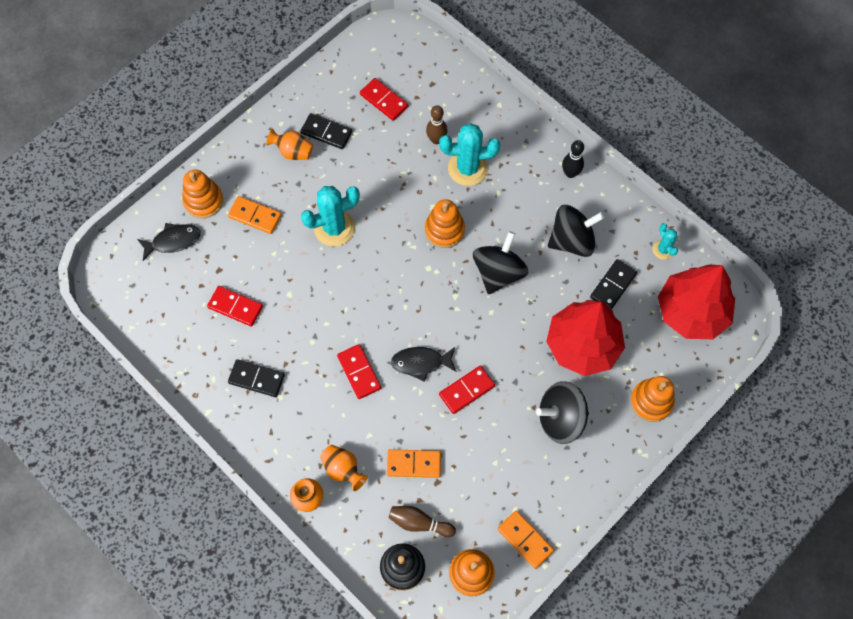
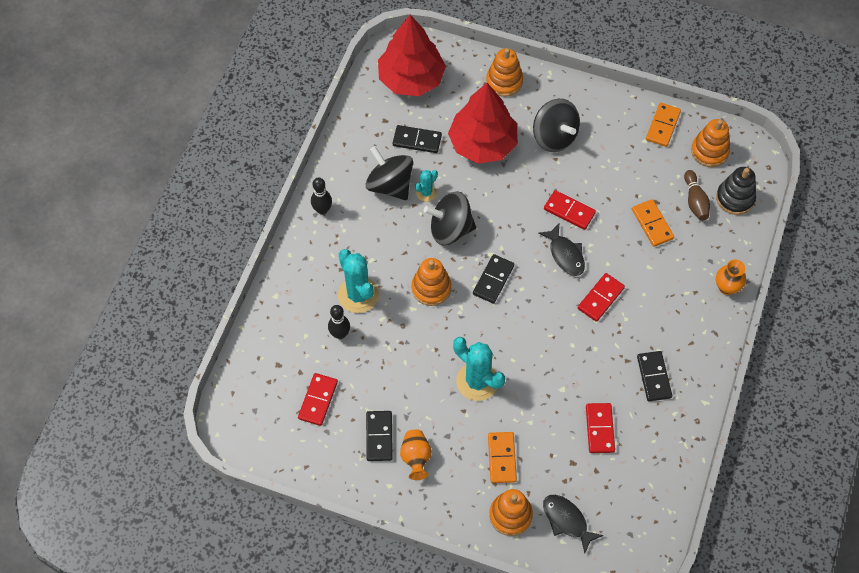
camera: 115 degrees left, 5 degrees down
orange vase [320,445,368,491] -> none
brown bowling pin [426,105,448,144] -> black bowling pin [328,305,350,339]
turquoise cactus [653,223,678,260] -> turquoise cactus moved to [415,170,438,202]
none -> black domino [473,254,514,304]

